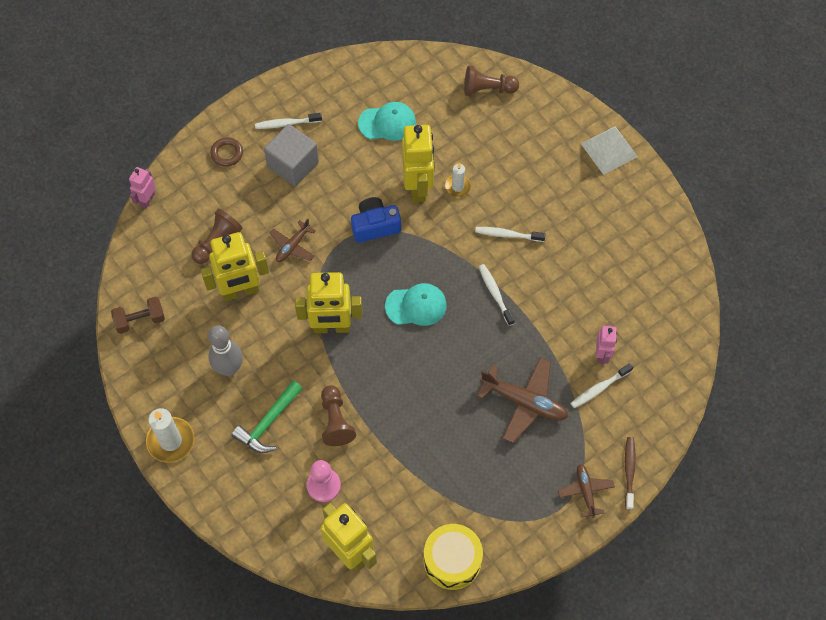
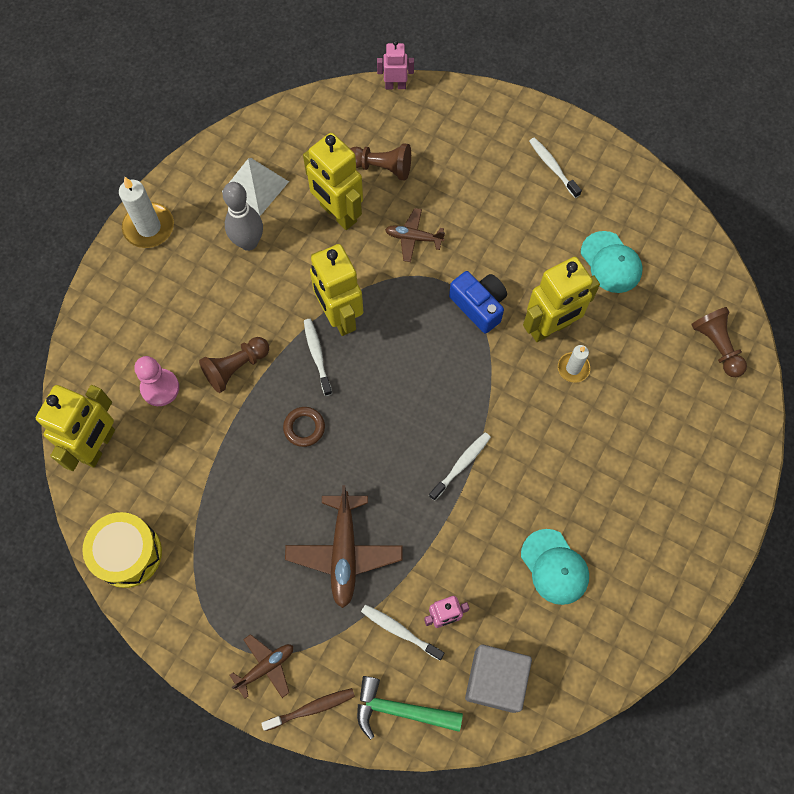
camera: 65 degrees right, 5 degrees up
brown dumbbell [111,297,165,334] -> none
brown ring [210,137,243,167] -> brown ring moved to [283,407,325,447]
green hammer [231,380,303,453] -> green hammer moved to [357,676,463,740]
grey cube [264,124,319,187] -> grey cube moved to [465,644,532,713]
turquoise cap [385,283,447,326] -> turquoise cap moved to [521,529,589,605]
white toothbrush [475,227,546,242] -> white toothbrush moved to [304,319,332,396]
white pyramid [581,126,638,175] -> white pyramid moved to [222,158,289,216]

